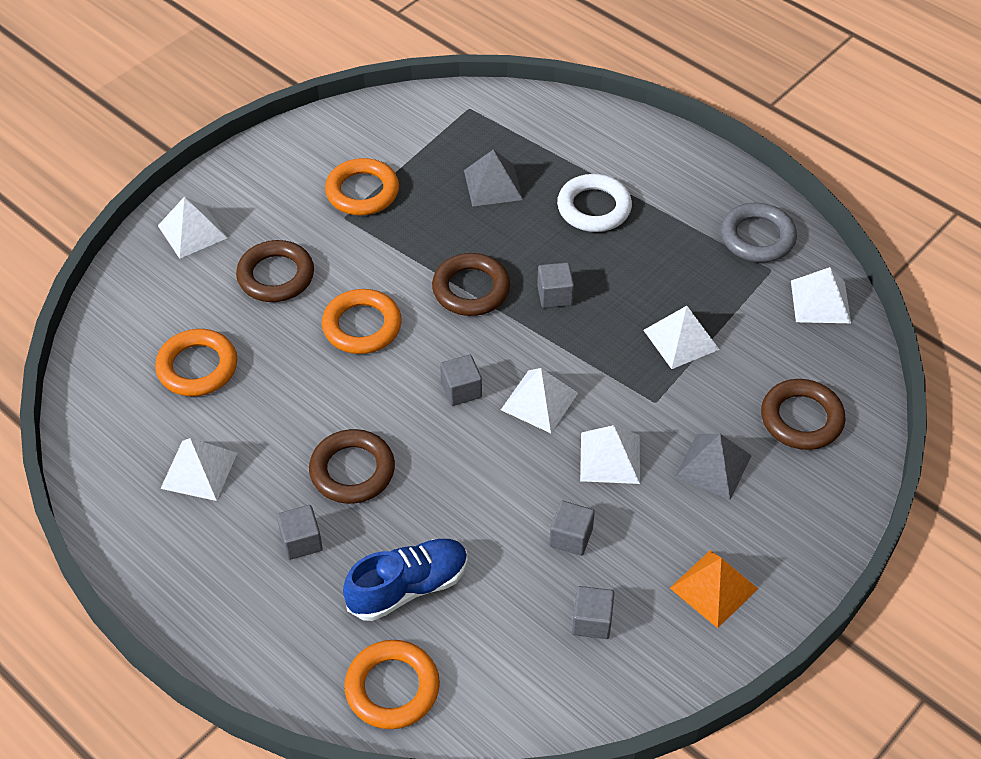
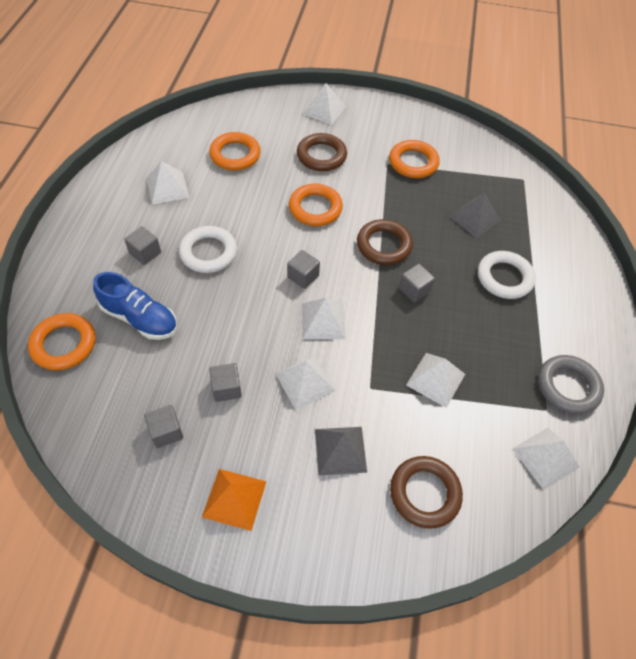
camera: 55 degrees right, 5 degrees up
brown ring [309,429,395,504] -> white ring [179,226,237,273]

